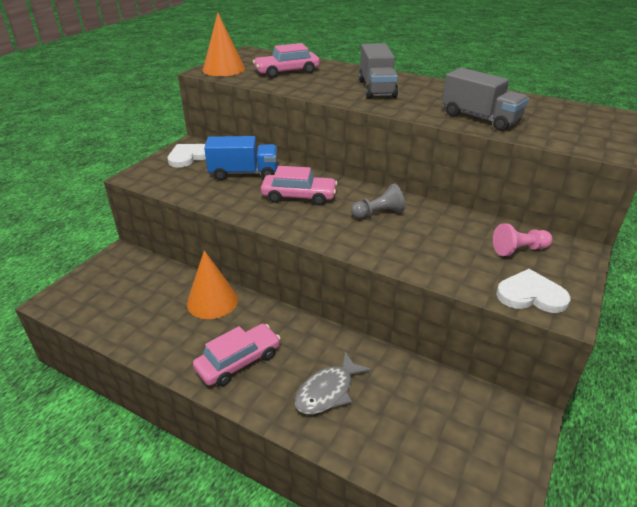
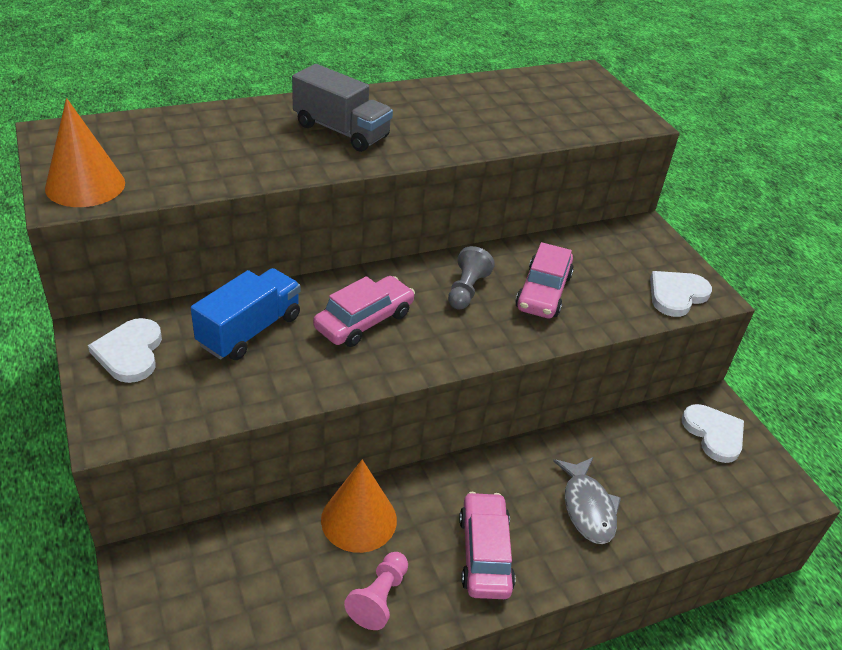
camera: 55 degrees left, 5 degrees up
pink car [253,43,320,78] -> pink car moved to [515,242,574,319]
grey truck [442,68,529,131] -> none
pink pawn [493,224,553,256] -> pink pawn moved to [344,552,408,630]
none -> white heart [682,404,744,463]

